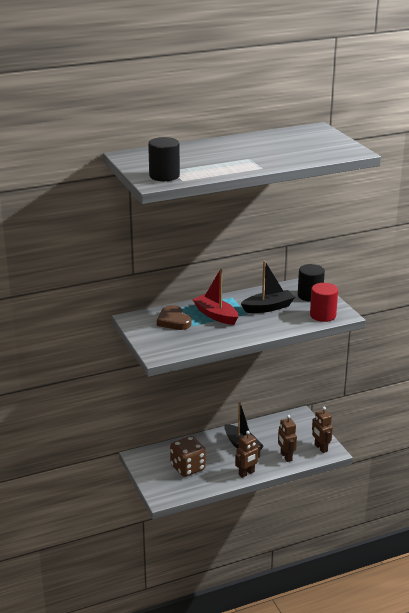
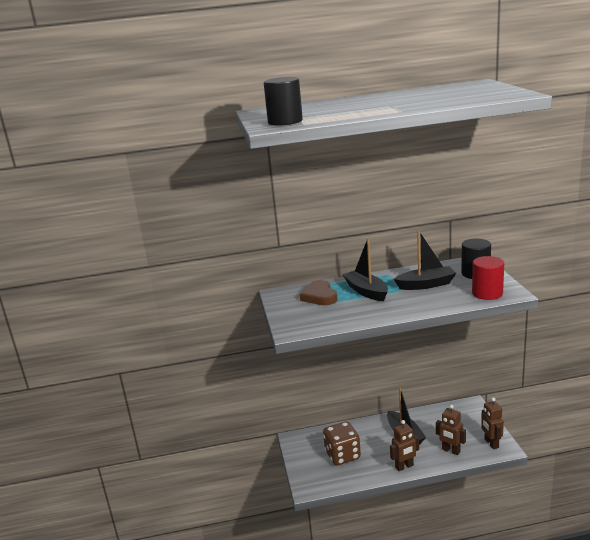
camera: 15 degrees right, 5 degrees down
red boat [193,269,238,325] -> black boat [343,239,388,301]
brown robot [278,415,297,462] -> brown robot turned 45 degrees counterclockwise [436,405,466,455]

